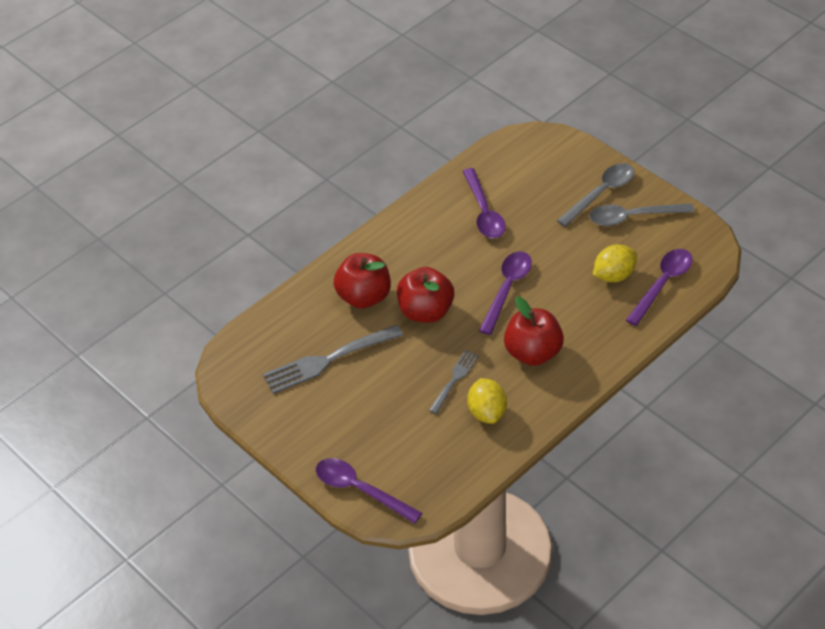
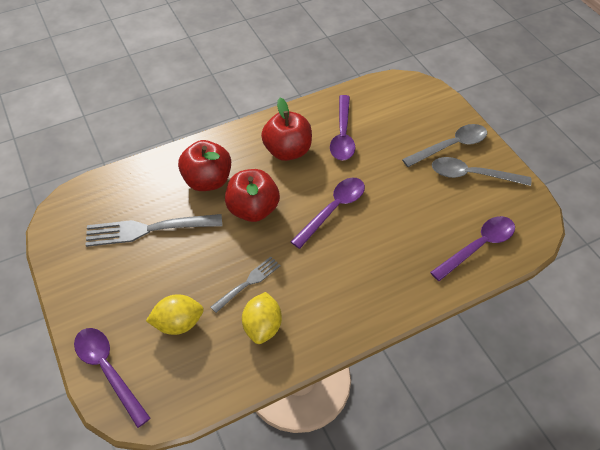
camera: 15 degrees right, 5 degrees up
red apple [504,297,564,366] -> red apple moved to [261,98,312,161]
yellow lemon [593,245,637,282] -> yellow lemon moved to [146,294,204,335]

